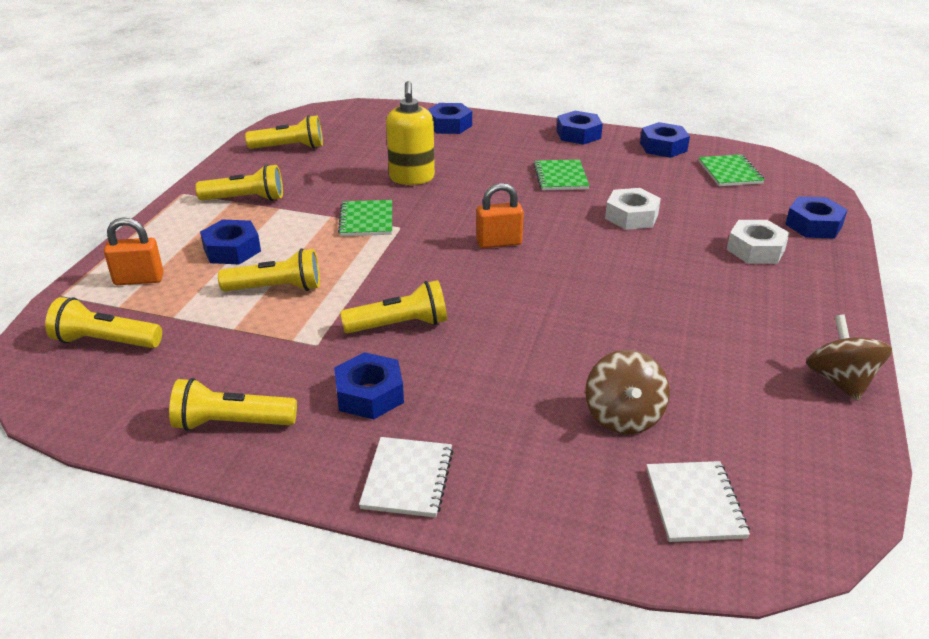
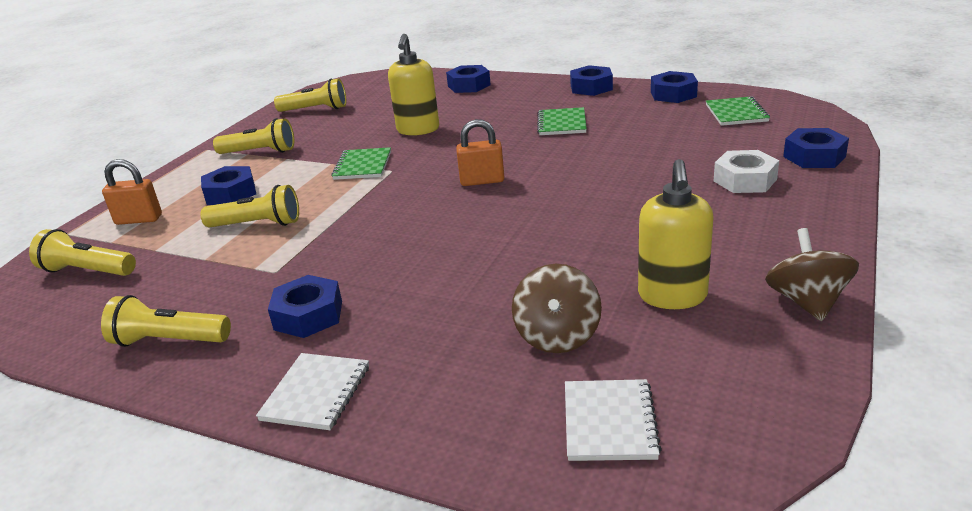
camera: 10 degrees right, 5 degrees down
yellow flashlight [340,280,447,333] -> none
white nut [605,188,661,230] -> none
none -> yellow soap dispenser [638,159,713,309]

